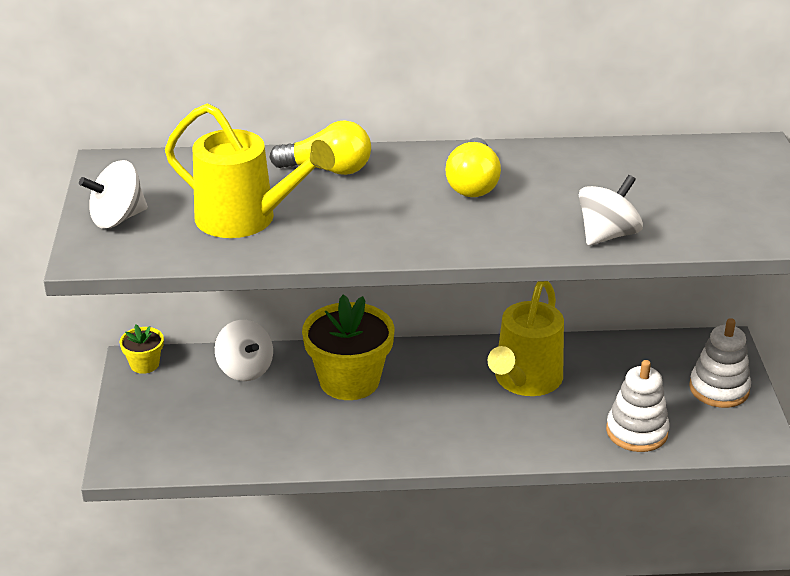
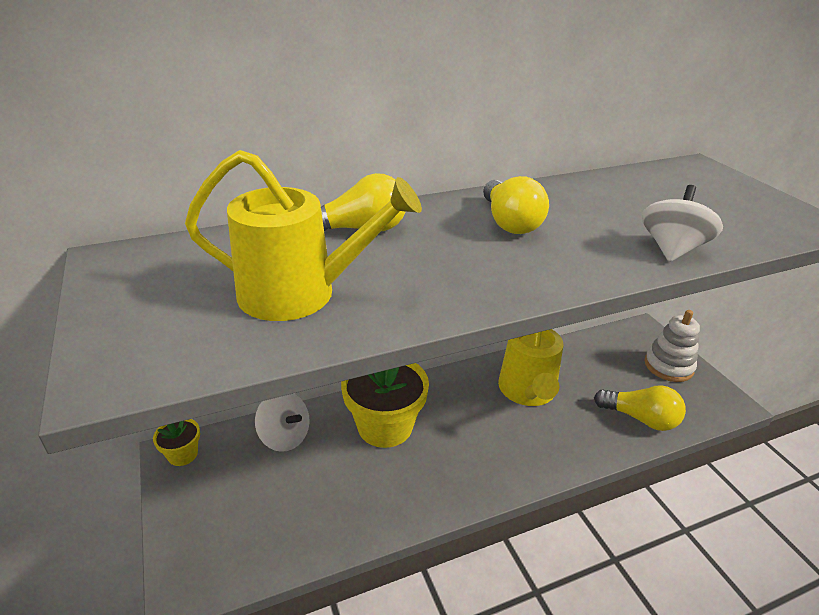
camera: 20 degrees left, 0 degrees up
white spinning top [79,160,148,229] -> none
white stacking toy [606,360,670,452] -> yellow light bulb [594,385,686,431]

